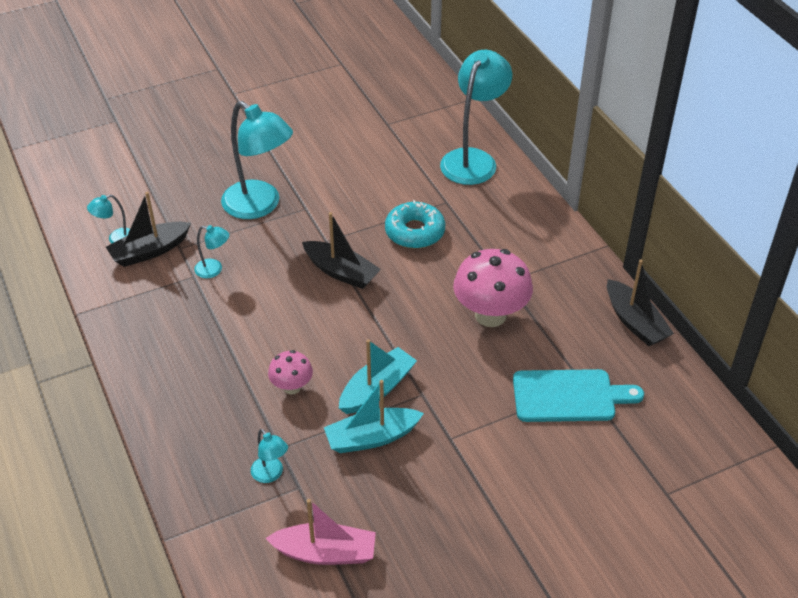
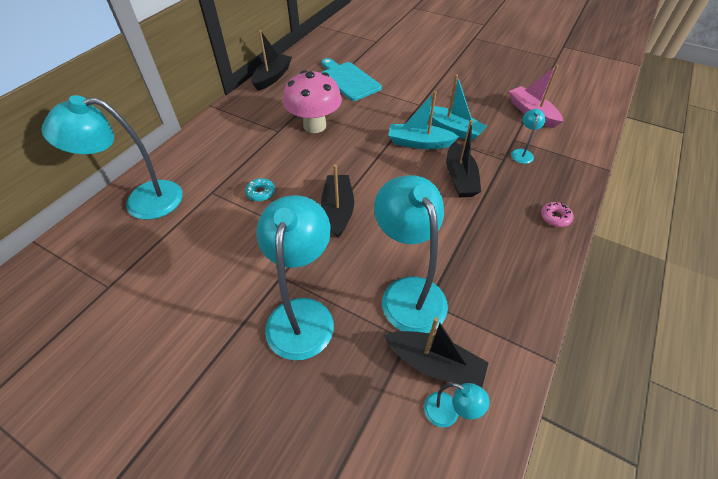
camera: 125 degrees left, 5 degrees up
turquoise lamp [194,225,229,278] -> turquoise lamp [374,175,448,333], size x2.23
pink mushroom [268,350,313,395] -> black boat [446,120,481,197]
turquoise donut [385,200,445,249] -> turquoise donut [245,178,275,201], size x0.54
none -> pink donut [541,202,573,227]

